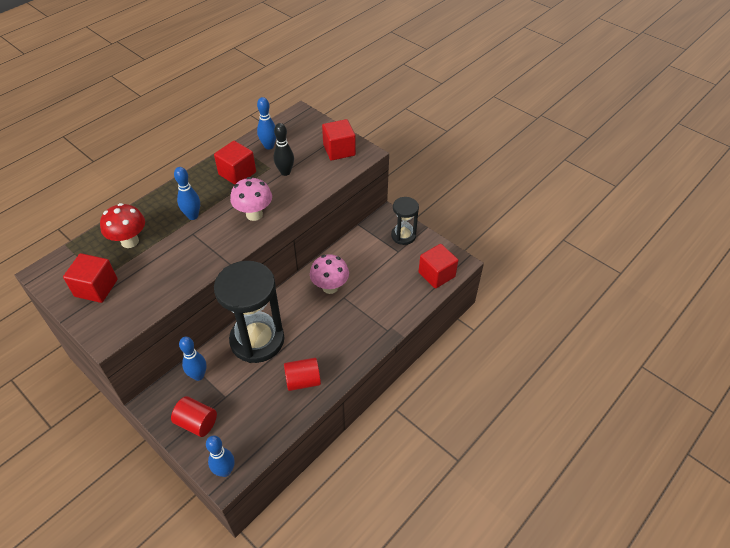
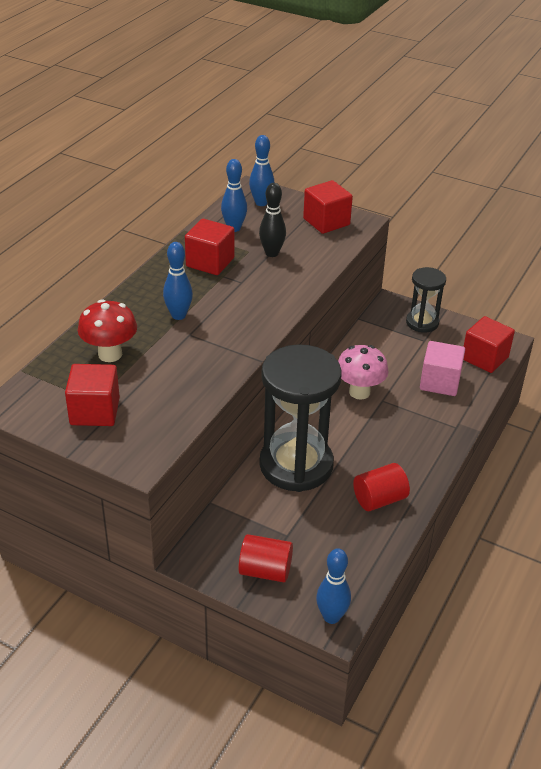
camera: 15 degrees left, 10 degrees down
blue bowling pin [179,337,207,381] -> blue bowling pin moved to [249,135,274,206]
pink mushroom [230,177,272,221] -> none
none -> pink cube [420,341,465,396]

